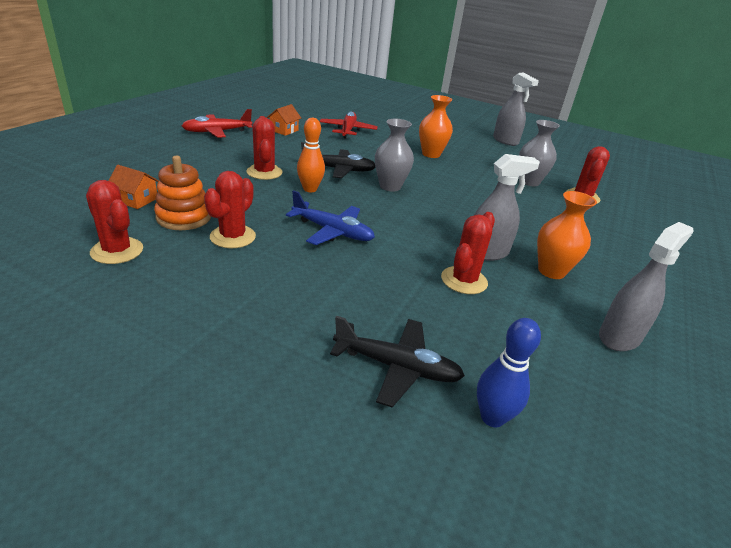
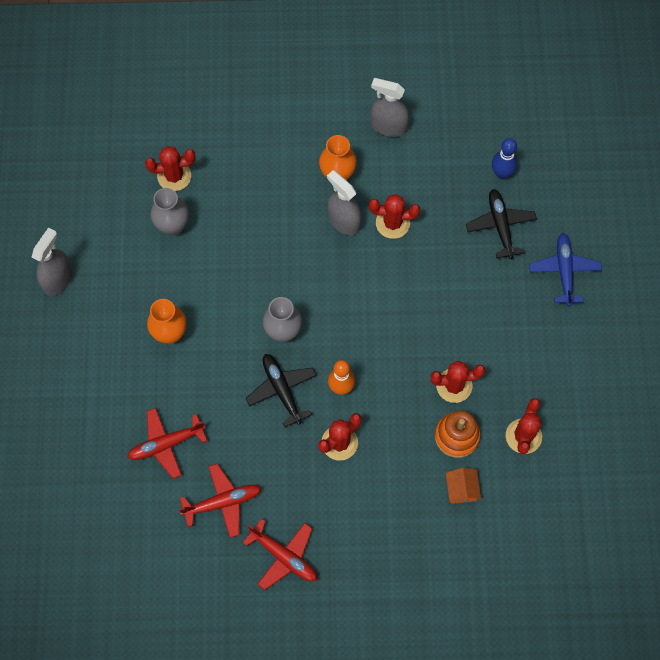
camera: 115 degrees left, 35 degrees up
orange house [267,104,301,136] -> red plane [179,463,261,538]
blue plane [286,190,375,245] -> blue plane moved to [529,233,602,306]

